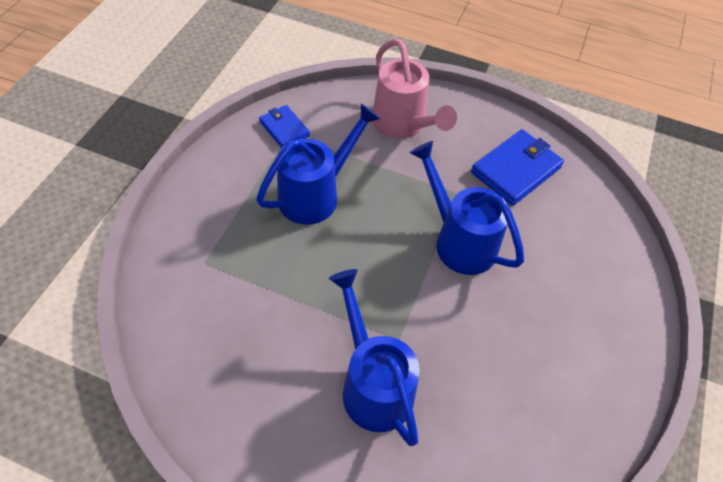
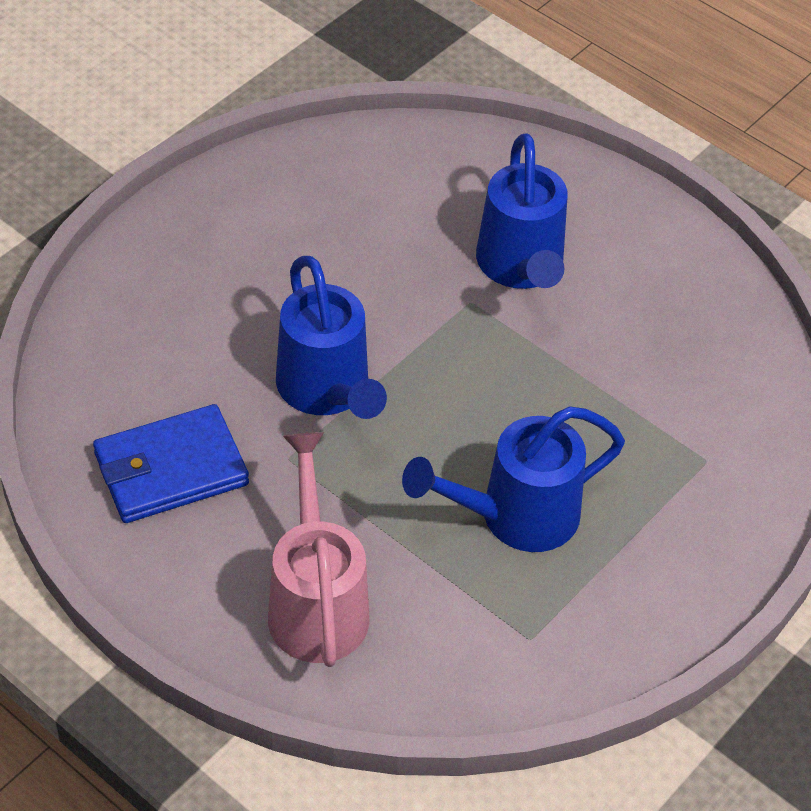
camera: 160 degrees left, 5 degrees down
blue wallet [259,105,310,148] -> none

